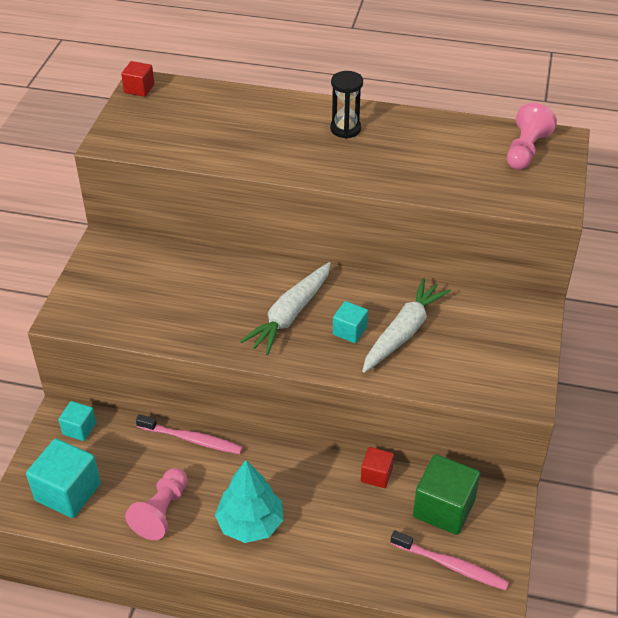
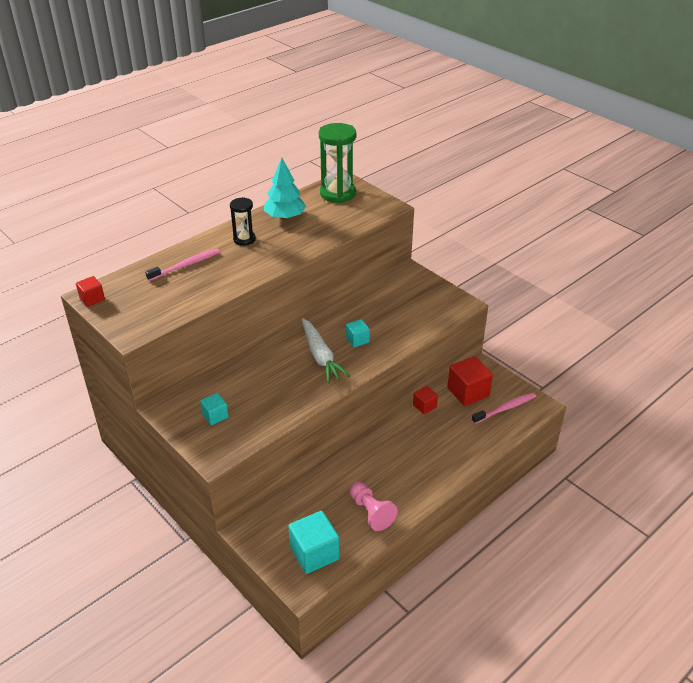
camera: 55 degrees left, 5 degrees down
turquoise cube [58,401,96,441] -> turquoise cube moved to [200,393,229,425]
pink toothbrush [136,414,243,454] -> pink toothbrush moved to [145,249,220,281]
turquoise tree [215,460,283,543] -> turquoise tree moved to [264,158,306,220]
white carrot [362,278,451,373] -> none
green cube [413,454,480,535] -> red cube [447,356,493,406]
pink pawn [507,103,557,170] -> green hourglass [319,123,356,203]

